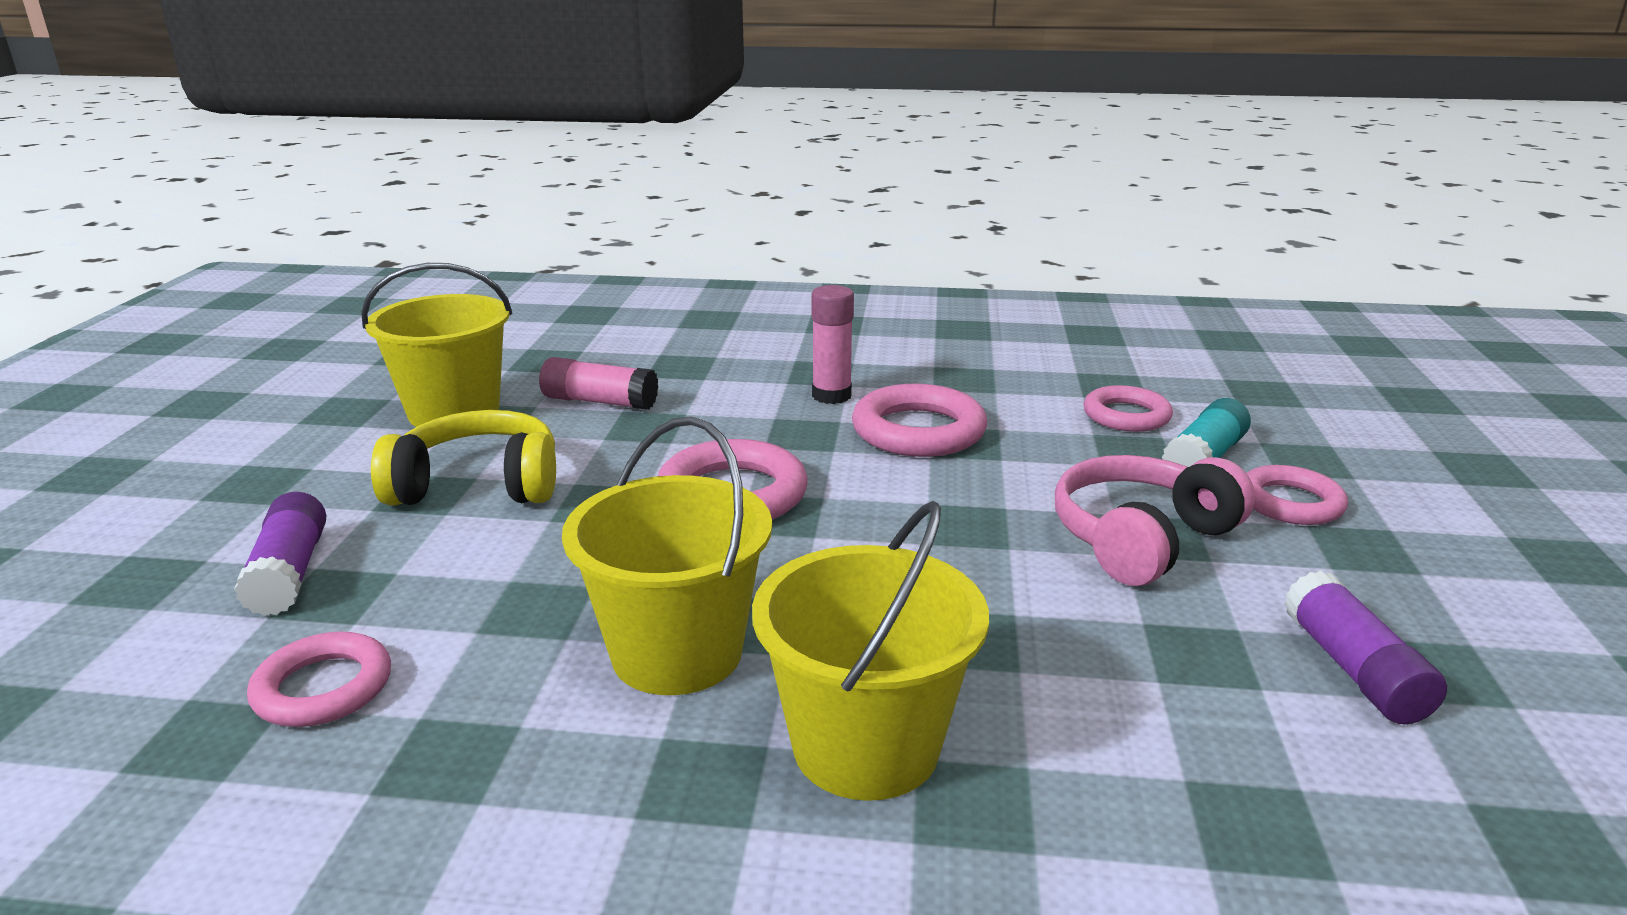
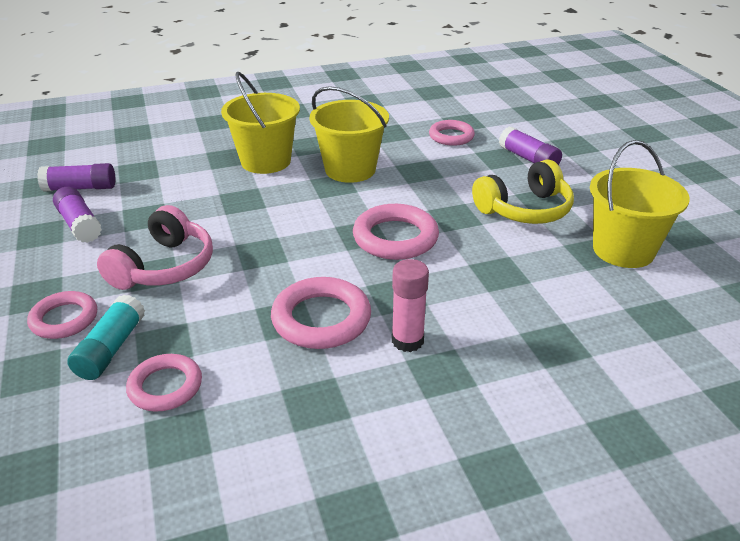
camera: 155 degrees right, 10 degrees up
pink glue stick [539,357,658,410] -> none
none -> purple glue stick [37,163,115,192]

